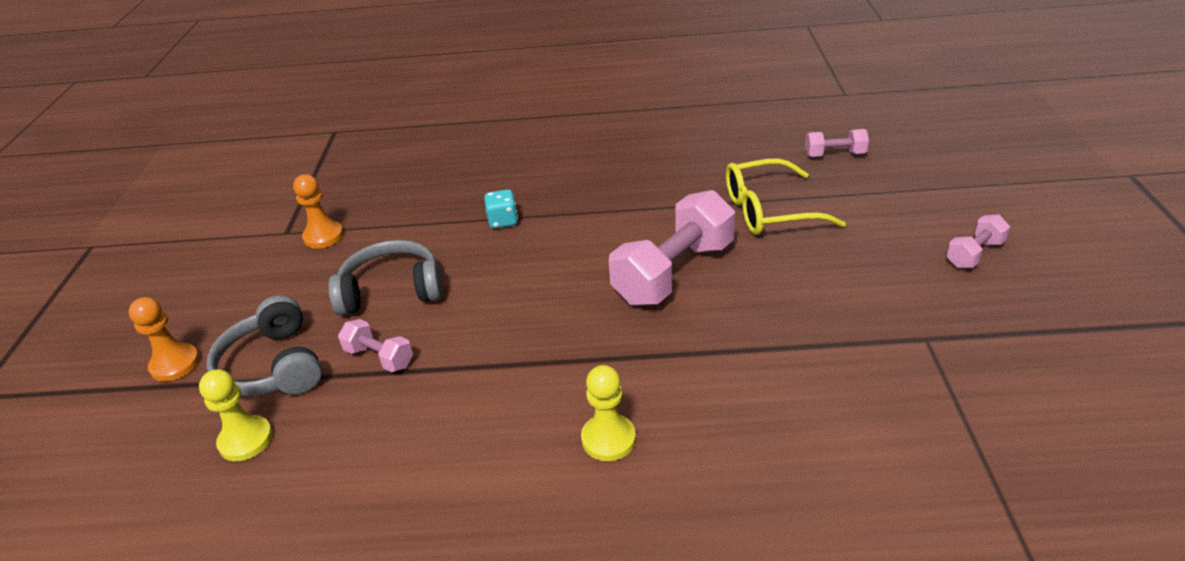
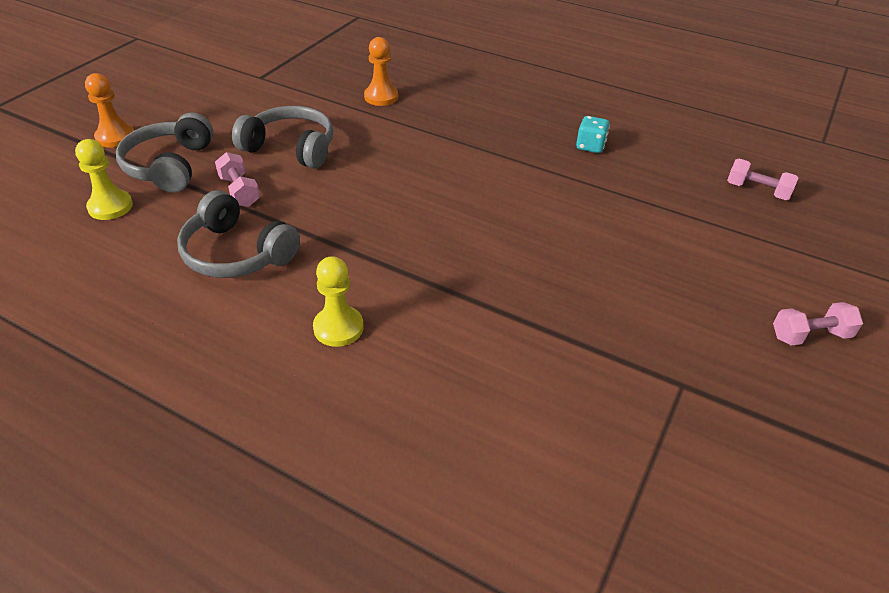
camera: 25 degrees right, 5 degrees up
orange pawn [293,174,343,249] -> orange pawn moved to [364,37,398,106]
turquoise dice [484,189,518,229] -> turquoise dice moved to [576,116,610,153]
pink dumbbell [609,190,735,305] -> none
yellow glasses [726,158,846,235] -> none
none -> grey headphones [177,190,300,278]

